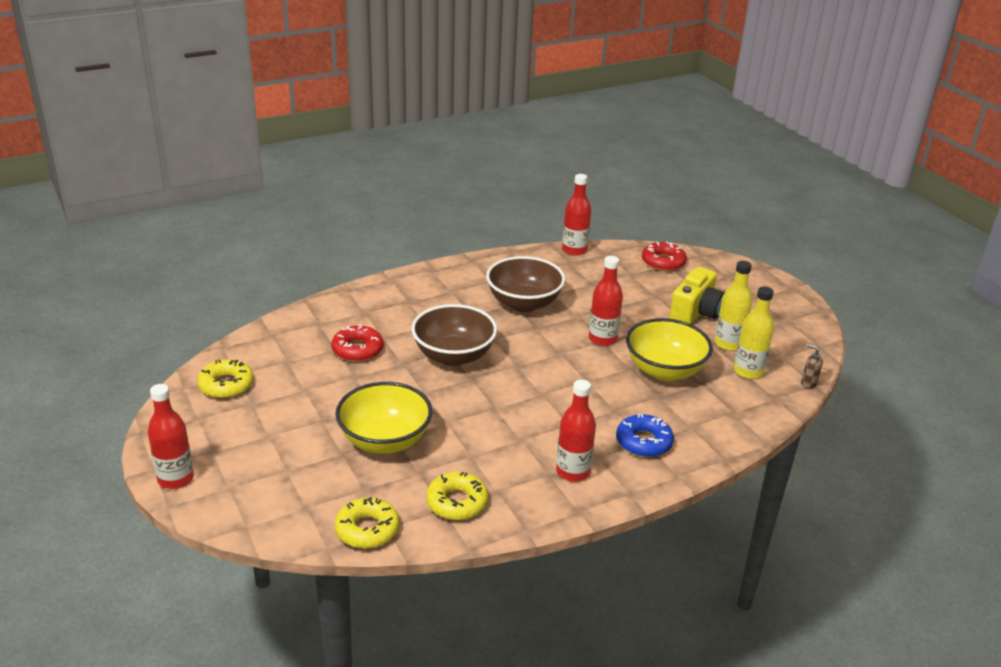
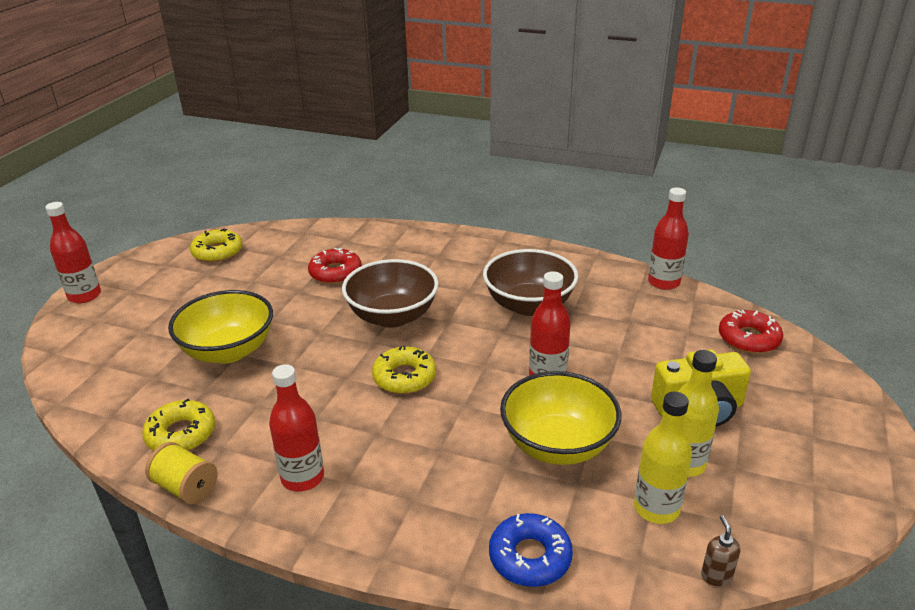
camera: 50 degrees right, 0 degrees up
yellow donut [335,497,400,549] -> yellow donut moved to [372,346,436,394]
blue donut [616,414,674,457] -> blue donut moved to [489,513,573,587]
none -> yellow spool [145,442,218,504]

